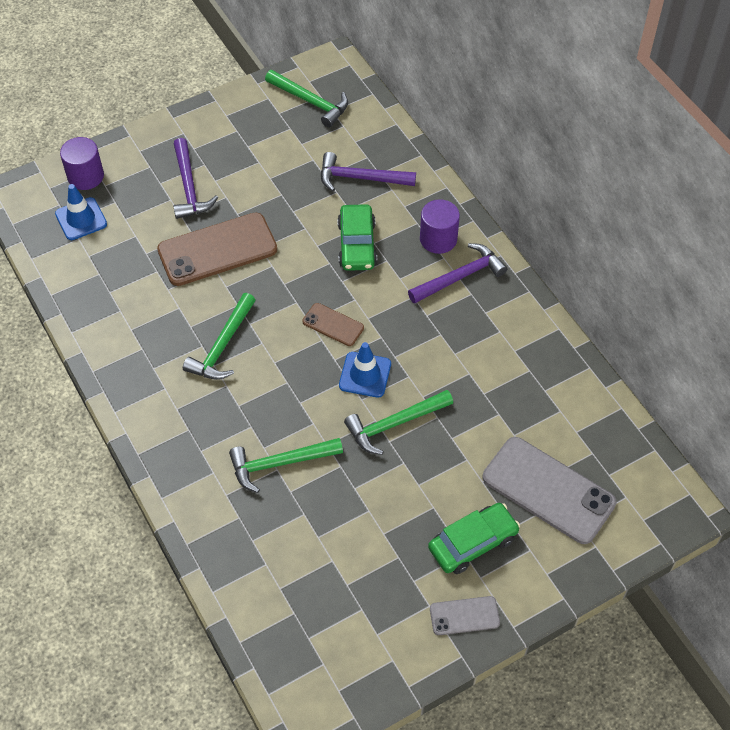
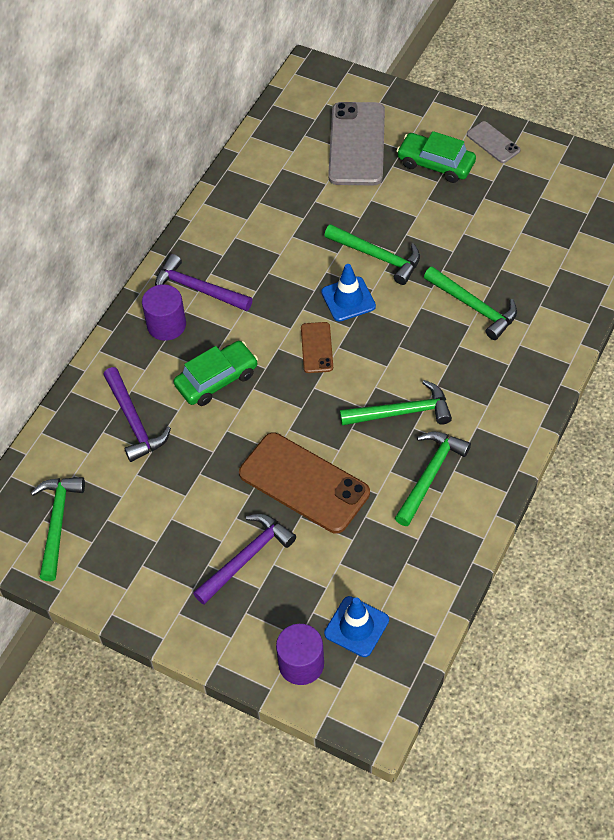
camera: 120 degrees left, 0 degrees up
none -> green hammer [395,432,471,526]

